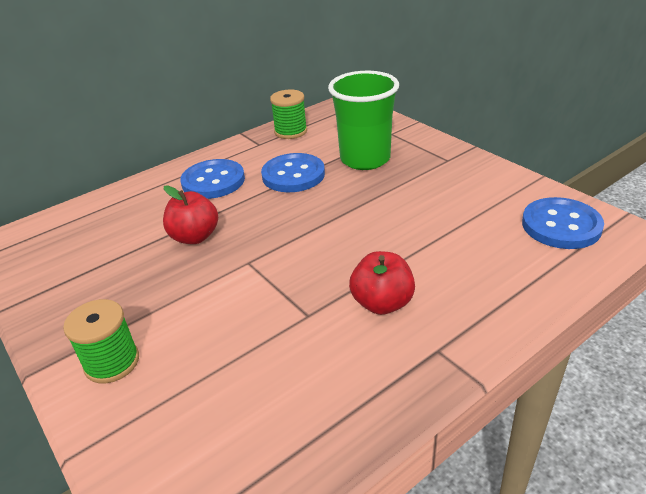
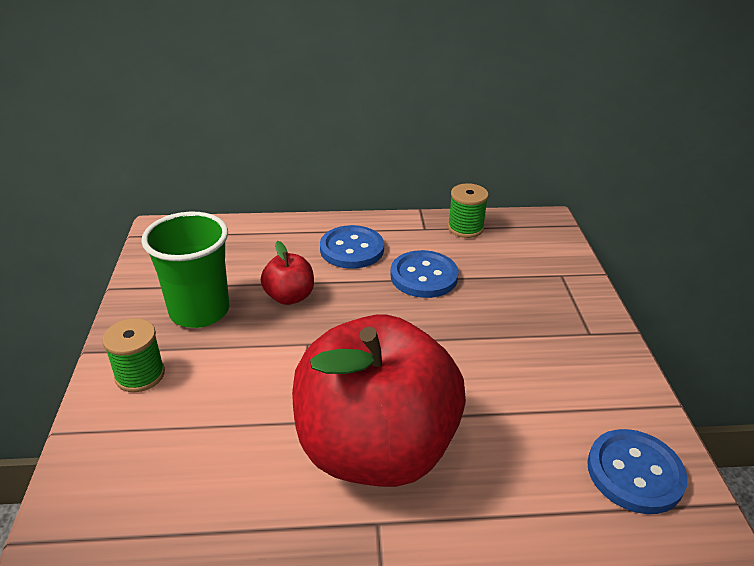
camera: 30 degrees right, 0 degrees up
green cup [328,71,399,170] -> green cup moved to [141,212,229,328]
red apple [349,251,415,315] -> red apple [292,315,466,487], size x2.44

